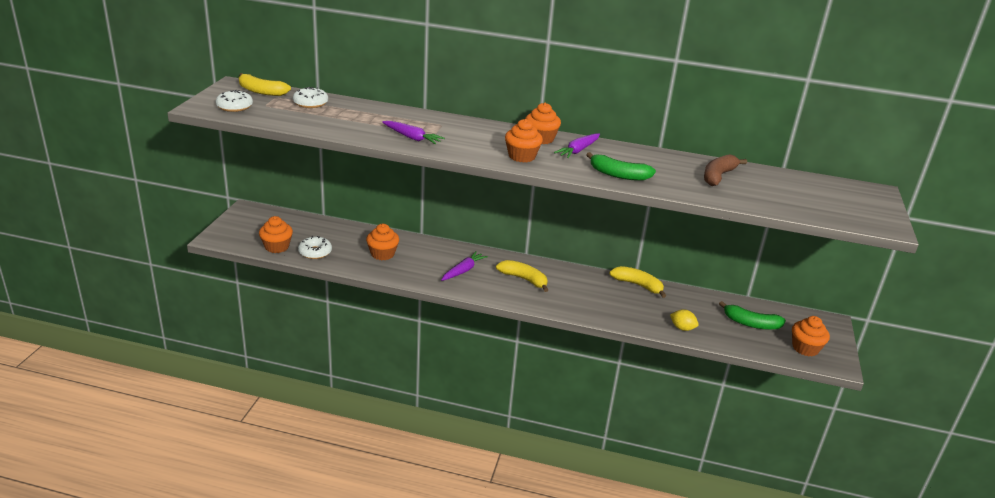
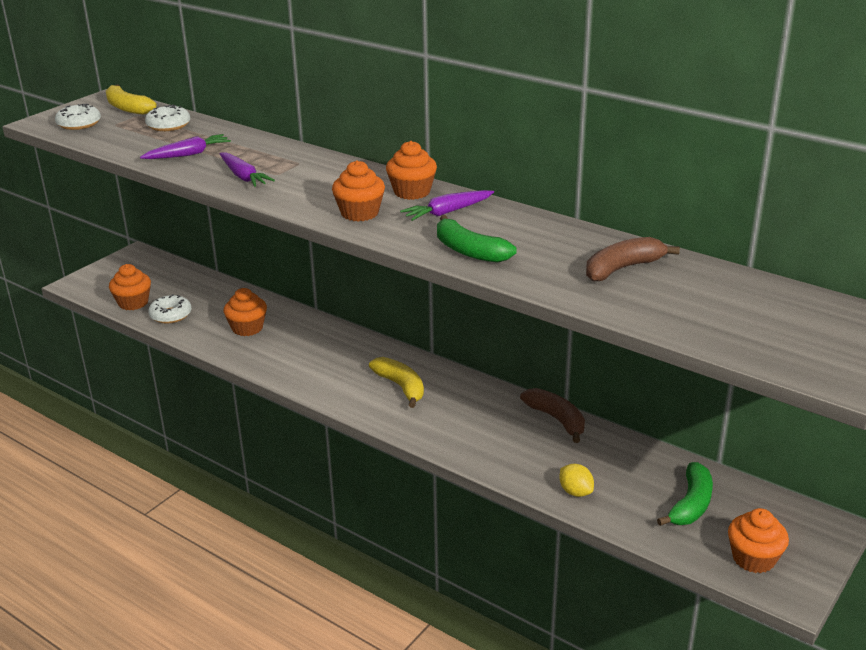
camera: 25 degrees right, 0 degrees up
purple carrot [441,251,488,281] -> purple carrot moved to [140,134,231,159]
yellow banana [609,266,666,298] -> brown banana [520,388,585,443]
green banana [719,301,786,330] -> green banana turned 105 degrees counterclockwise [657,462,713,526]

